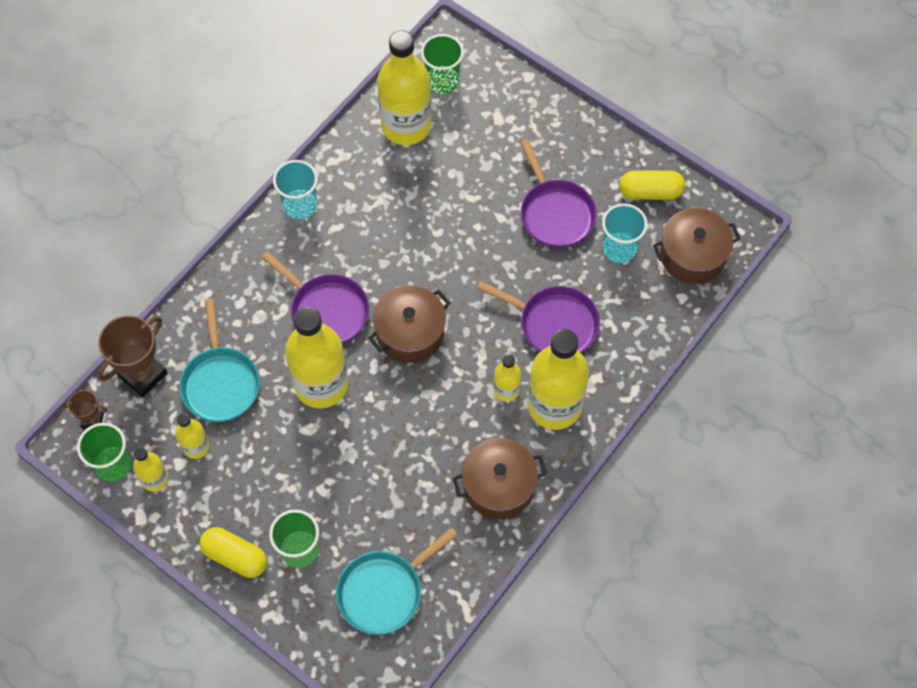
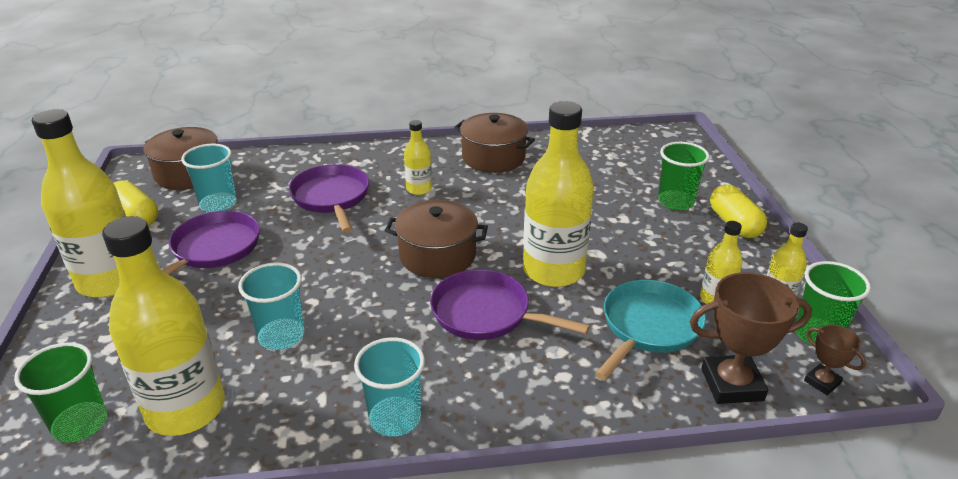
camera: 135 degrees left, 30 degrees down
purple pan [261,252,369,344] -> purple pan turned 60 degrees counterclockwise [430,269,590,340]
turquoise pan [336,528,458,635] -> none
yellow bottle [528,329,589,430] -> yellow bottle moved to [32,109,126,298]
none -> turquoise cup [238,262,304,350]

